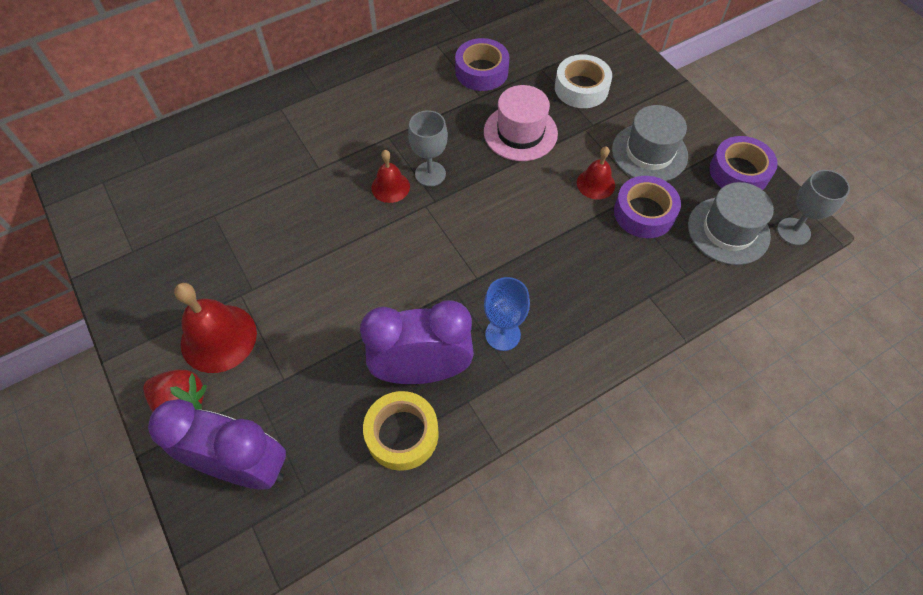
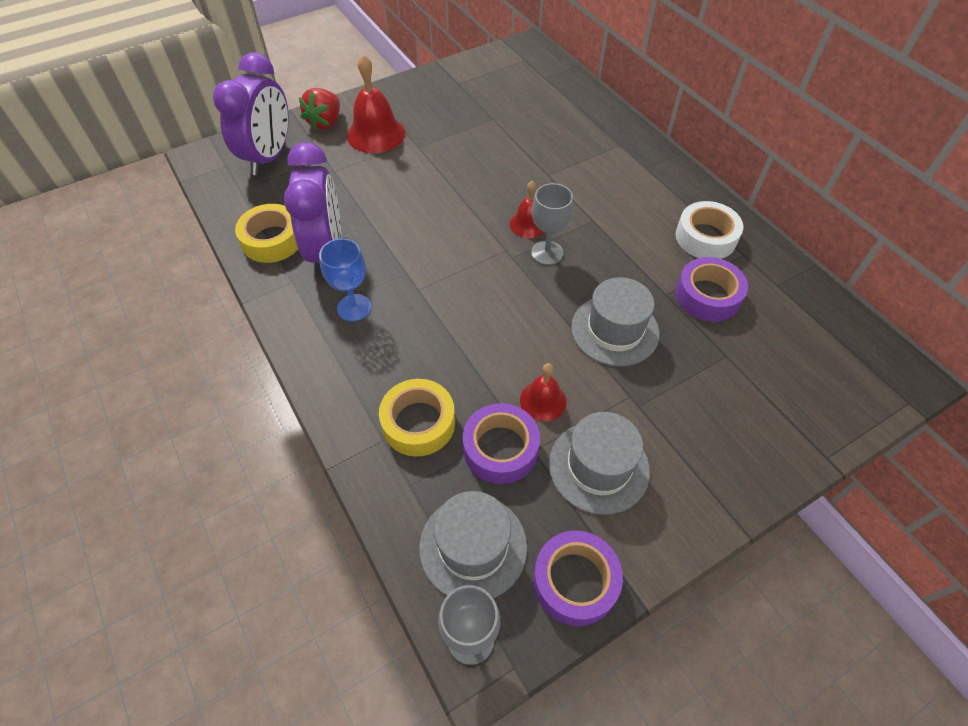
camera: 90 degrees right, 5 degrees down
pink hat [484,85,558,161] -> grey hat [571,277,660,366]
white tape [555,54,612,108] -> white tape moved to [676,201,743,259]
none -> yellow tape [379,379,455,457]

